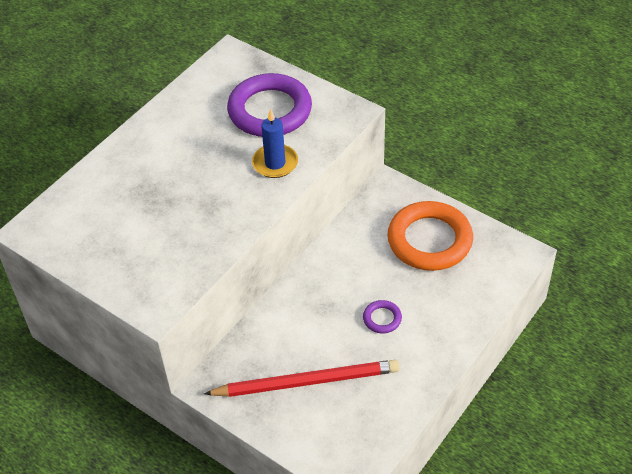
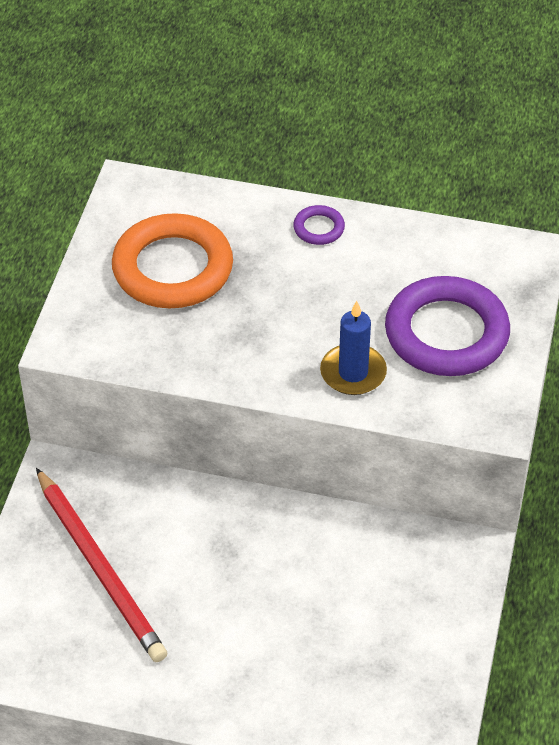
camera: 65 degrees right, 0 degrees up
purple ring [363,300,402,333] -> purple ring moved to [293,205,345,245]
orange ring [387,201,473,271] -> orange ring moved to [112,213,233,308]

